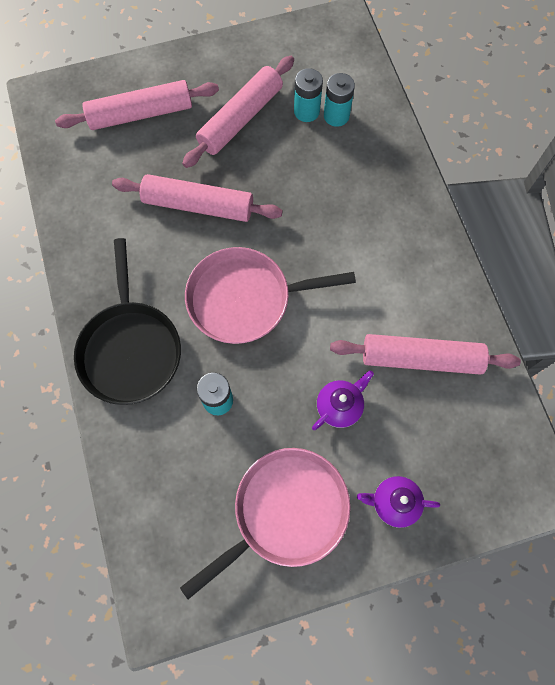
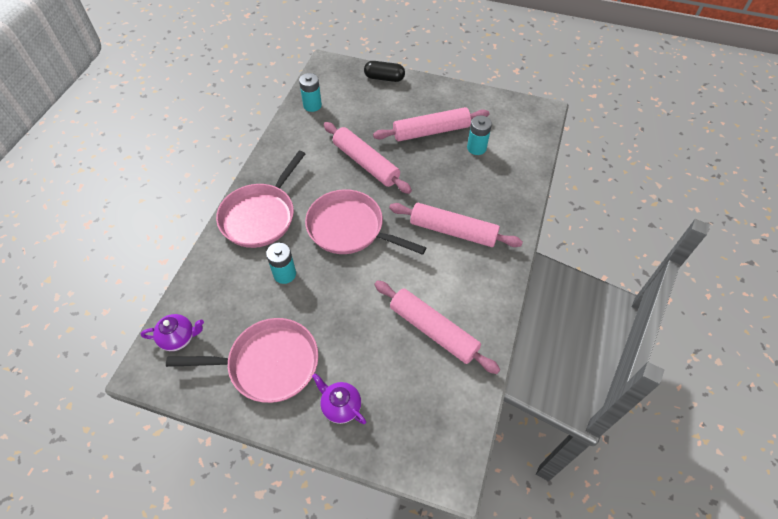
camera: 35 degrees right, 15 degrees down
pink rolling pin [55,80,219,130] -> pink rolling pin moved to [389,203,523,247]
black pan [74,238,181,405] -> pink pan [216,151,305,248]
purple teapot [312,370,374,430] -> purple teapot moved to [141,314,204,351]
turquoise battery [324,73,355,127] -> turquoise battery moved to [299,73,322,112]
none -> black capsule [364,61,405,82]

